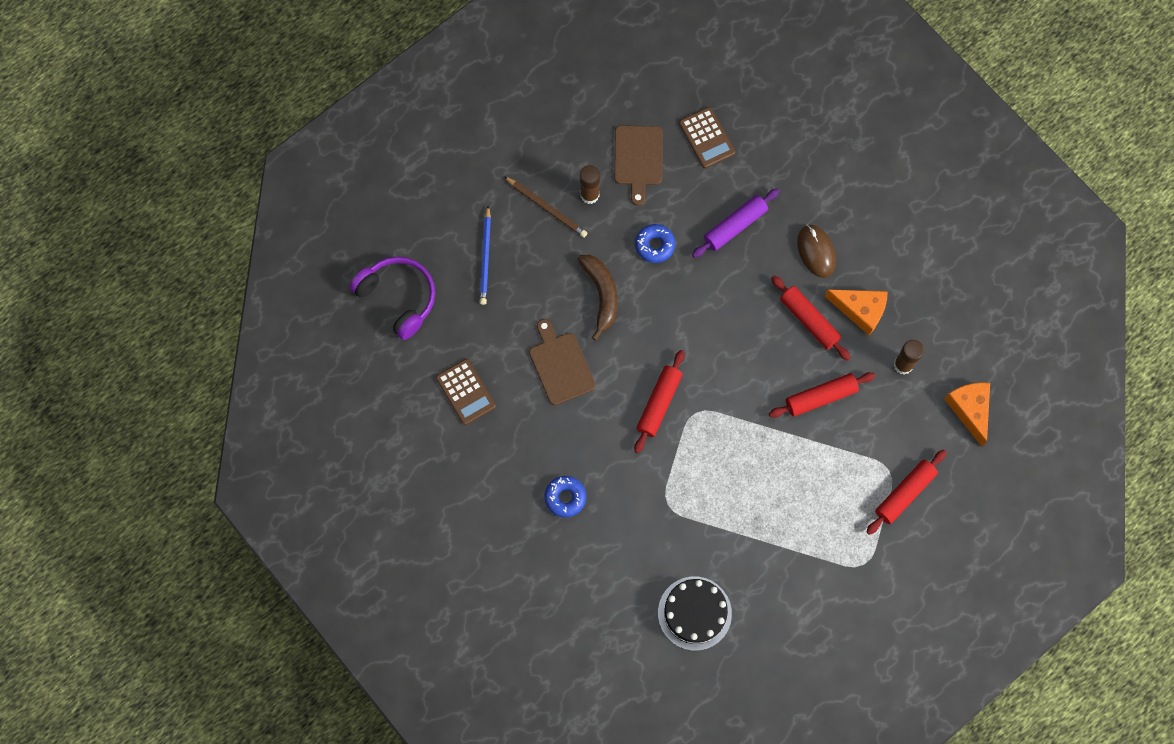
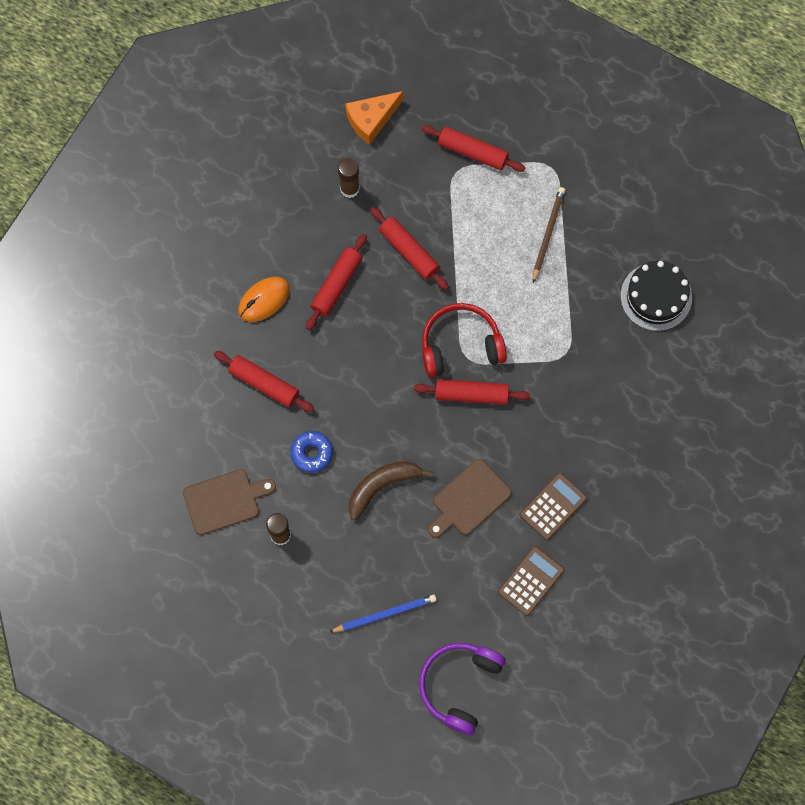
camera: 110 degrees left, 0 degrees up
brown pencil [504,176,587,238] -> brown pencil moved to [533,187,565,283]
blue donut [544,476,586,517] -> none
brown calculator [679,107,735,168] -> brown calculator moved to [520,473,587,540]
purple rolling pin [692,189,780,258] -> red rolling pin [214,351,314,412]
brown mouse [797,225,836,278] -> orange mouse [238,277,290,322]
orange cheese [824,289,888,335] -> none
none -> red headphones [422,303,507,377]

